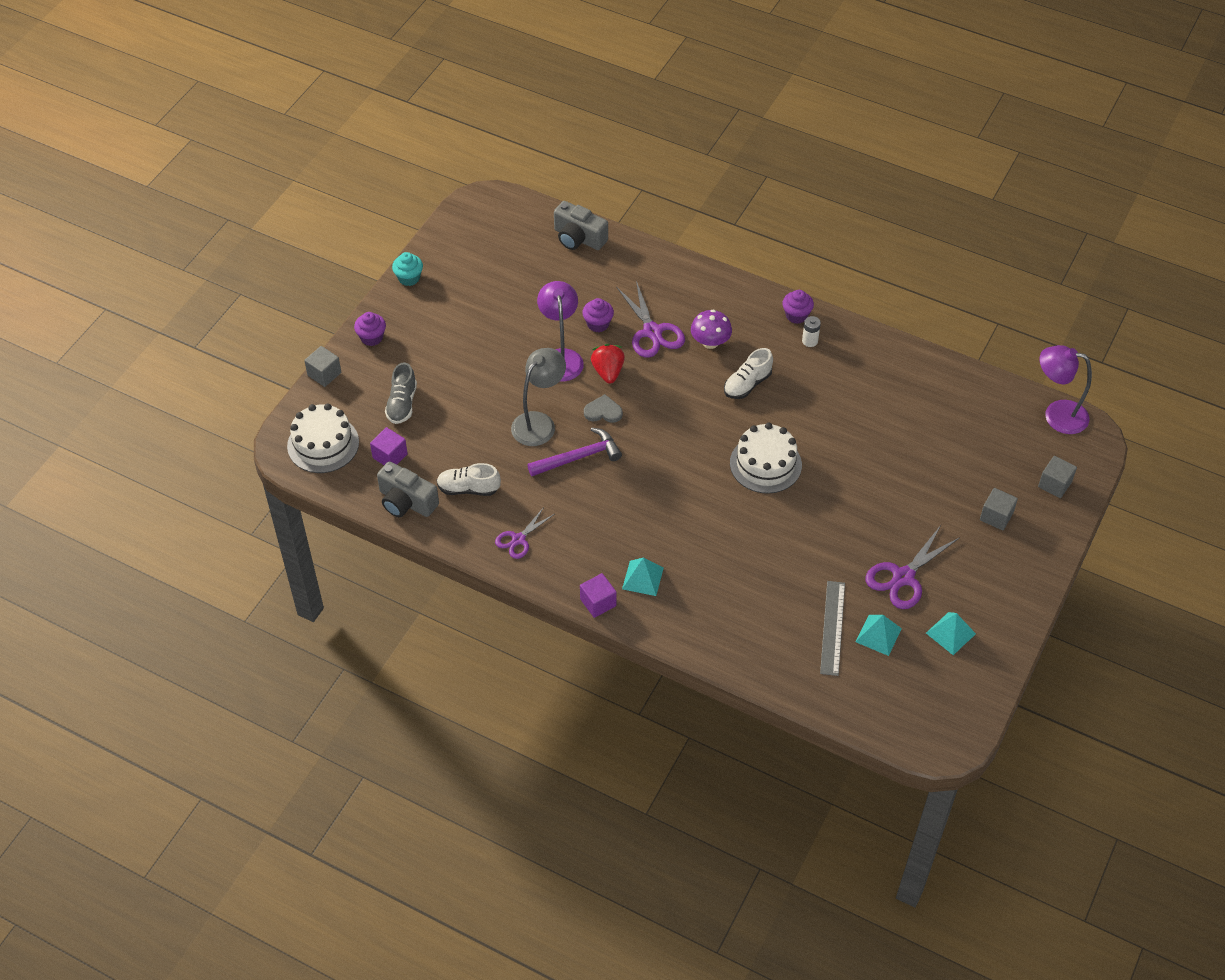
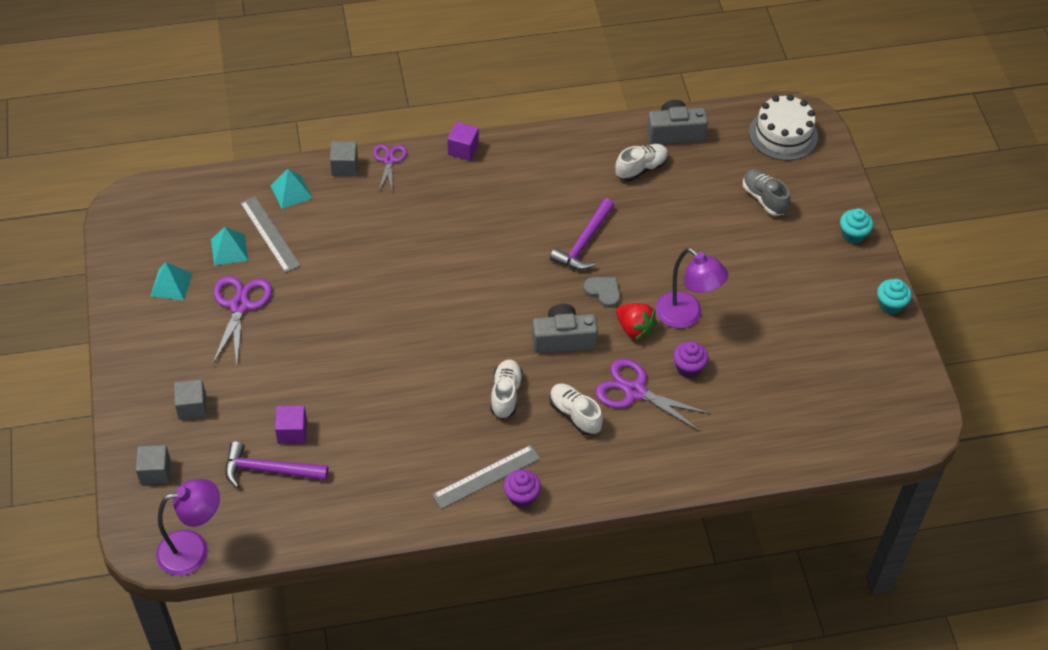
camera: 140 degrees right, 0 degrees up
grey cube [304,346,341,387] -> grey cube moved to [330,141,358,176]
purple cupcake [354,312,386,346] -> turquoise cupcake [840,208,873,244]
purple cube [370,427,408,465] -> purple cube moved to [275,406,307,444]
purple scissors [495,507,554,559] -> purple scissors moved to [373,144,407,193]
grey lamp [511,348,566,446] -> none
grey camera [554,201,608,250] -> grey camera moved to [532,304,598,353]
grey heart [584,394,623,423] -> grey heart turned 105 degrees counterclockwise [583,277,620,308]
turquoise pyramid [622,557,664,596] -> turquoise pyramid moved to [270,169,313,209]
purple mushroom [691,309,732,349] -> white shoe [549,384,603,435]
white cake [730,423,802,494] -> none
white battery [802,316,821,347] -> grey ruler [432,445,540,509]
none -> purple hammer [225,441,328,488]

